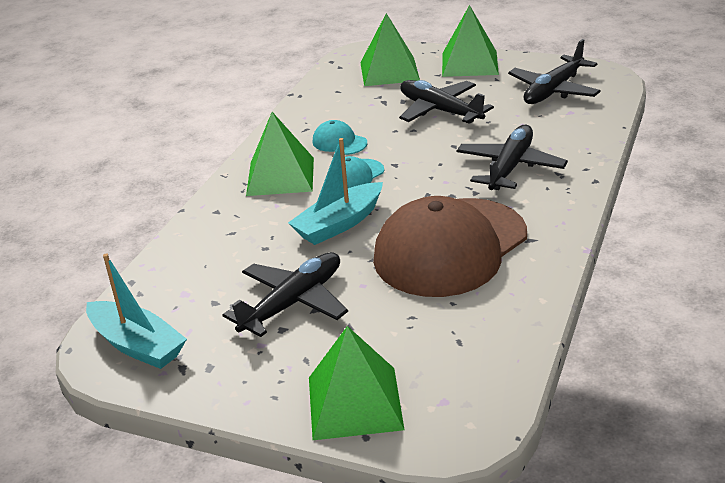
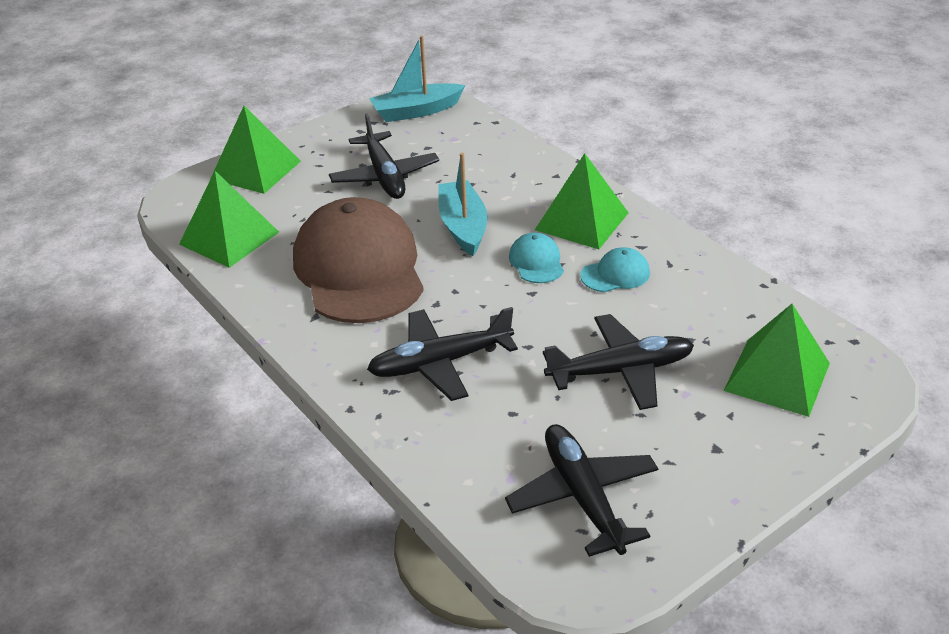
camera: 120 degrees right, 5 degrees up
green pyramid [442,5,499,77] -> green pyramid moved to [179,171,279,268]
black plane [457,125,568,190] -> black plane turned 105 degrees clockwise [367,307,518,401]

